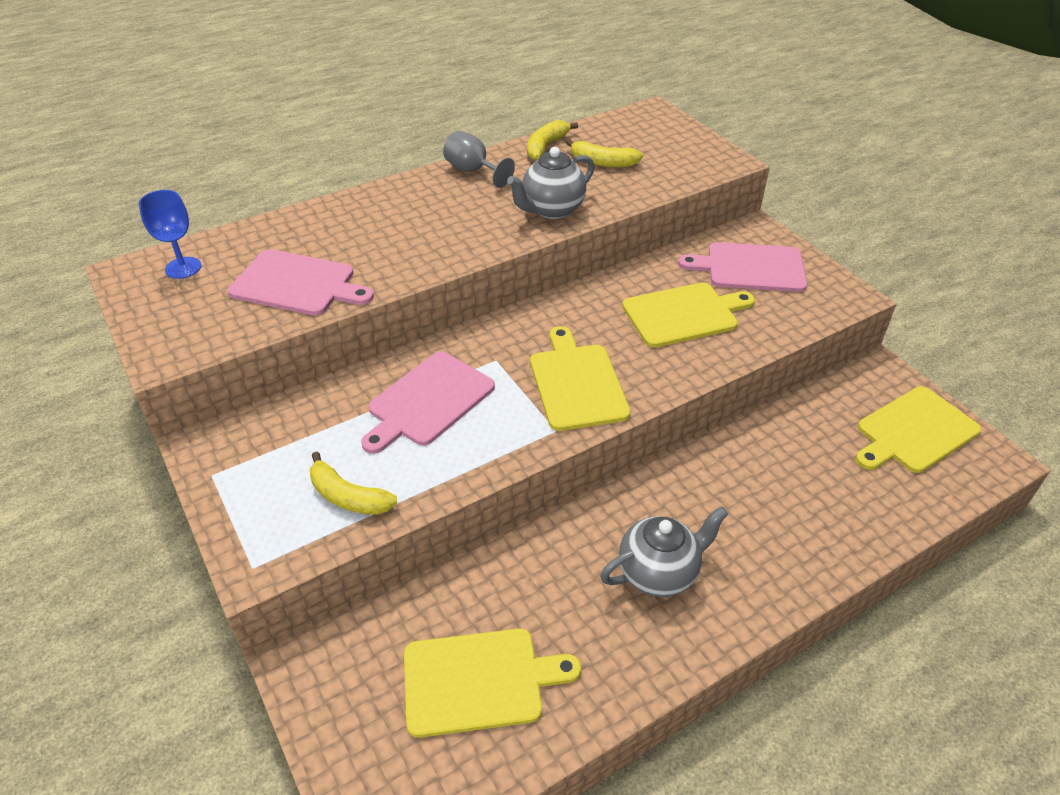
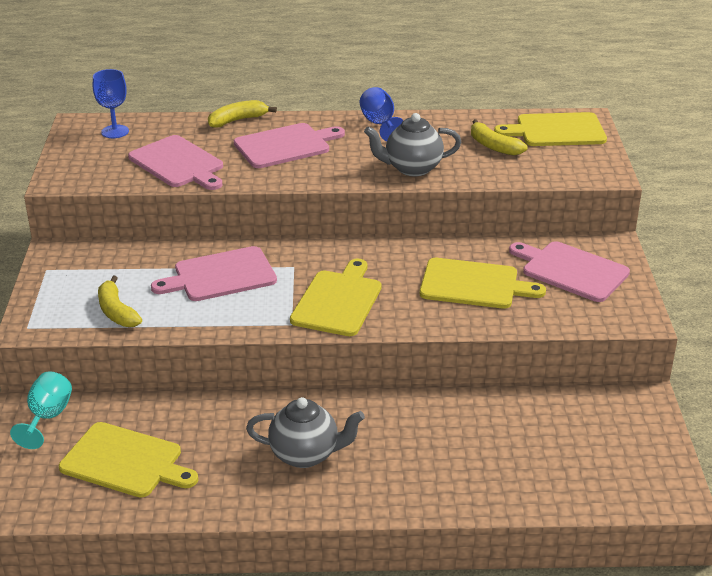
camera: 30 degrees right, 10 degrees down
grey goblet [443,131,515,188] -> blue goblet [360,87,404,141]
yellow banana [527,120,578,160] -> yellow banana moved to [208,100,277,128]
yellow cutting board [856,386,981,473] -> yellow cutting board moved to [494,112,607,146]
none -> turquoise goblet [10,371,72,449]
none -> pink cutting board [234,123,345,168]

